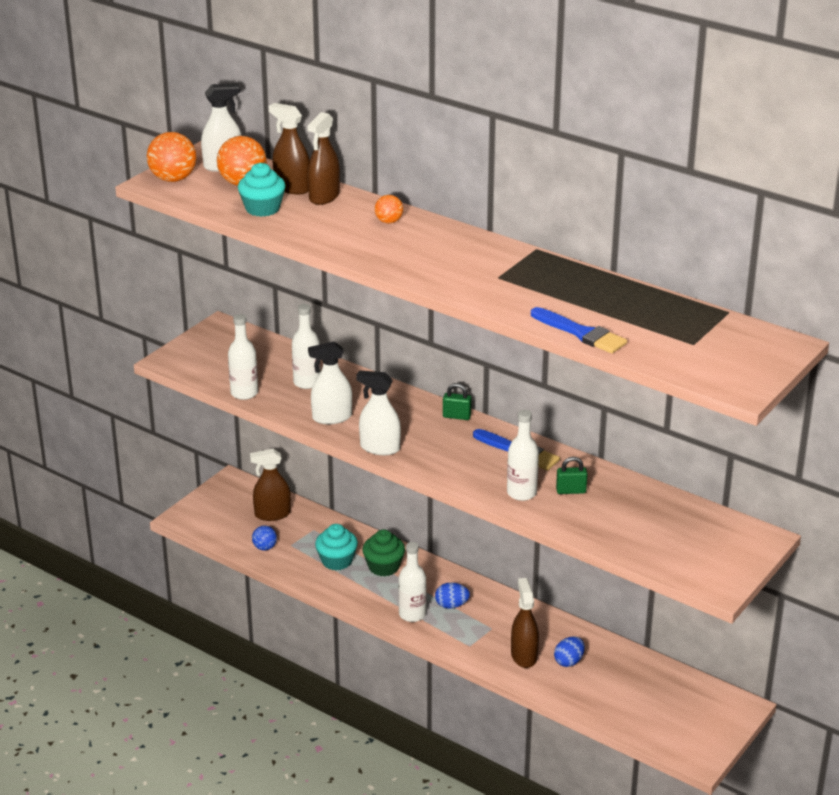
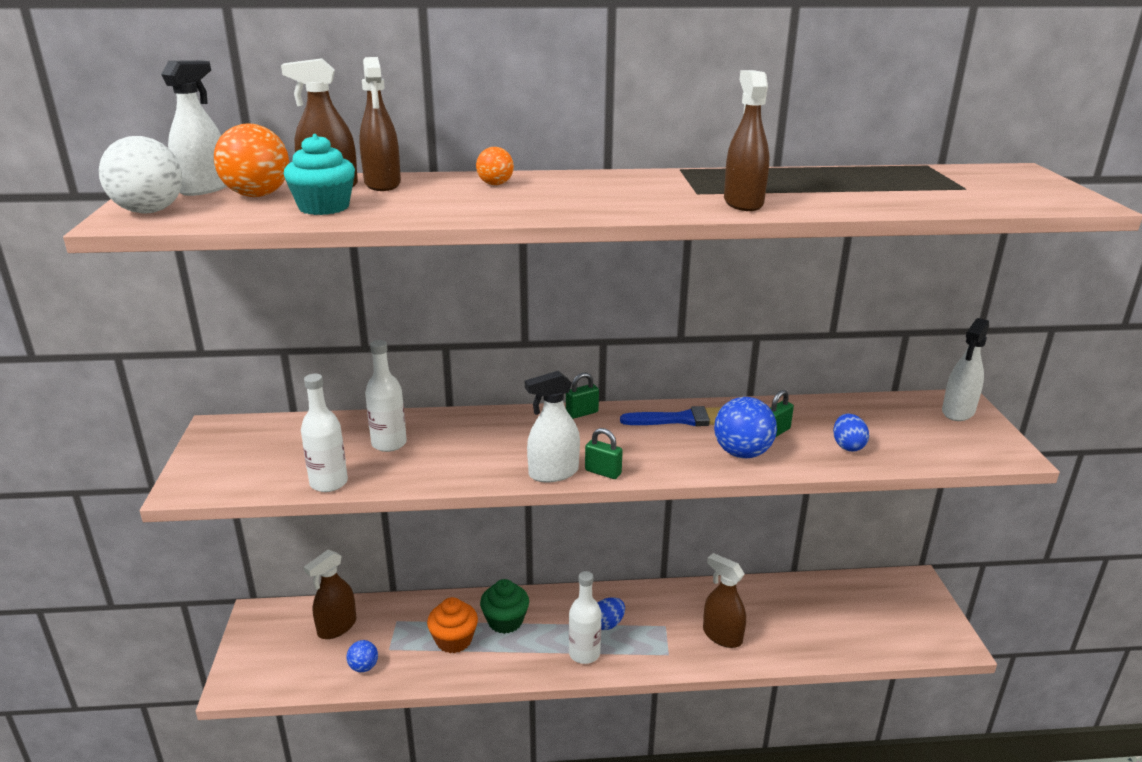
camera: 40 degrees left, 5 degrees down
orange ball [147,132,197,182] -> white ball [99,136,182,213]
white spray bottle [308,342,352,424] -> white spray bottle moved to [942,318,989,421]
turquoise cupcake [315,524,358,570] -> orange cupcake [427,597,478,653]
white bottle [507,410,539,501] -> blue ball [714,397,777,458]
blue brush [531,307,627,353] -> none
blue egg [554,636,585,667] -> blue egg moved to [833,413,869,452]
none -> green padlock [585,428,623,479]
none -> brown spray bottle [724,70,769,211]

